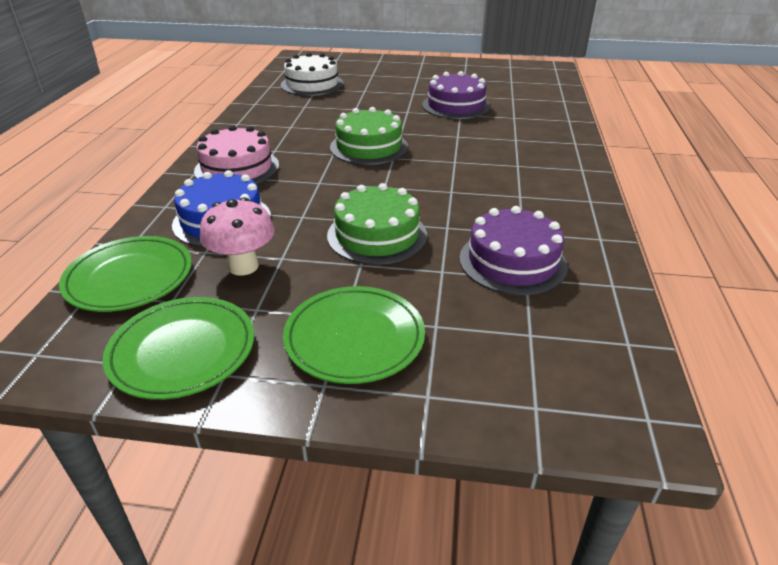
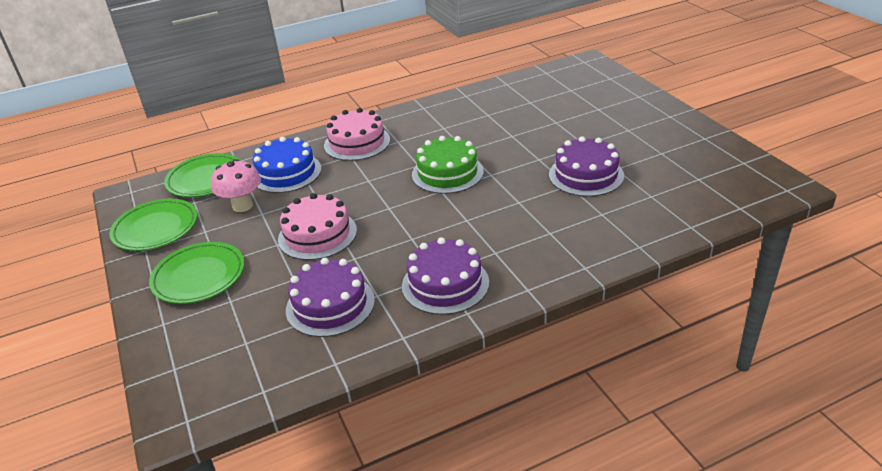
camera: 60 degrees right, 0 degrees up
white cake [281,53,344,96] -> none
green cake [327,183,427,265] -> pink cake [278,193,357,260]
none -> purple cake [402,237,489,315]

